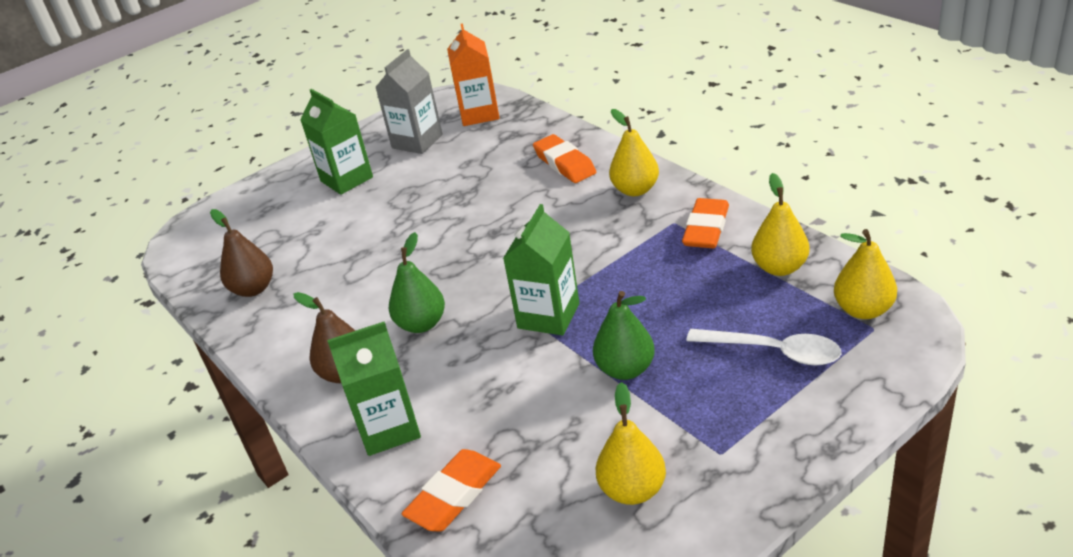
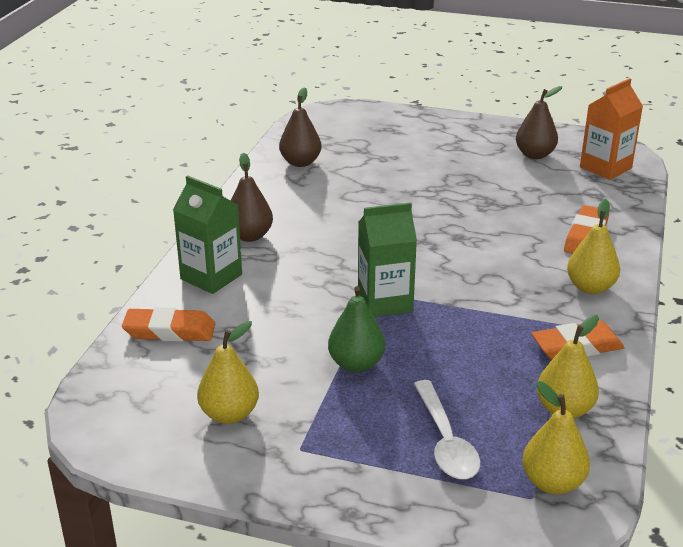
camera: 50 degrees right, 5 degrees down
green carton [300,89,373,195] -> none
grey carton [375,49,443,154] -> brown pear [516,86,562,159]
green pear [389,232,445,333] -> none

